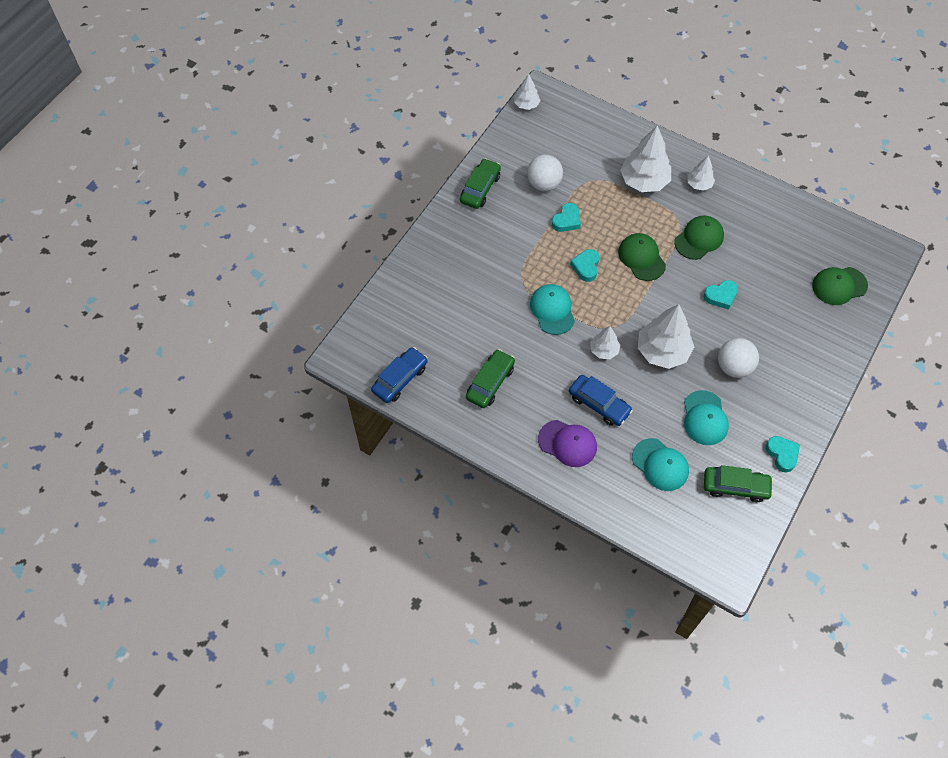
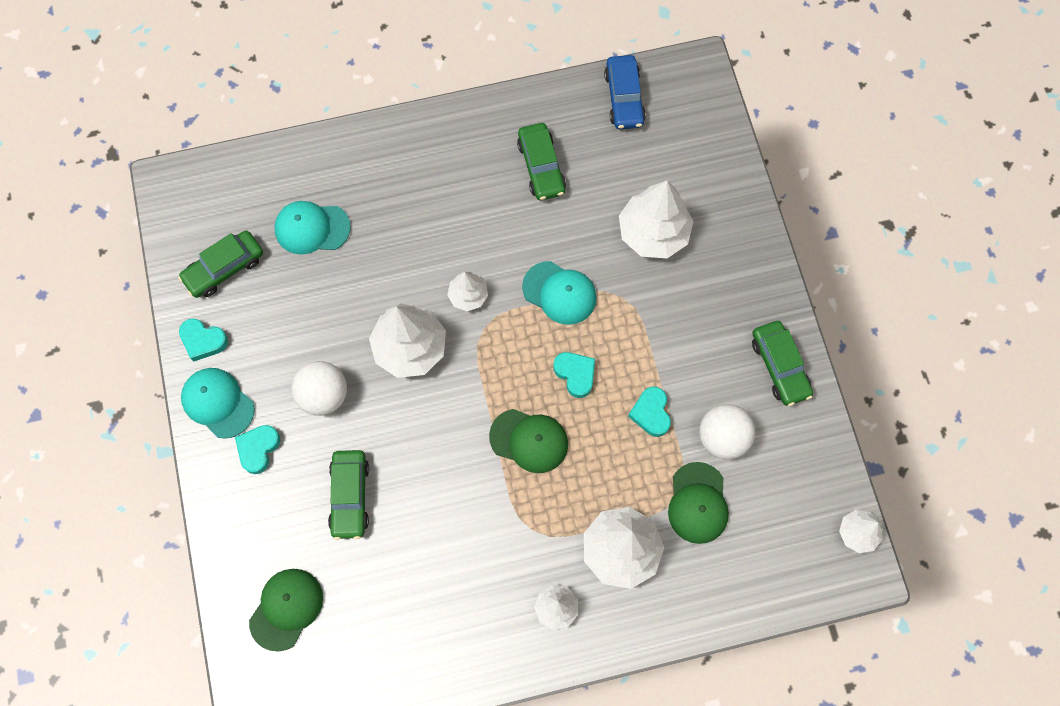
camera: 135 degrees right, 10 degrees up
purple cap [538,420,597,467] -> none
blue car [569,375,633,426] -> none
green cap [674,216,724,260] -> green cap moved to [668,462,729,544]
turquoise cap [684,390,729,445] -> turquoise cap moved to [181,368,255,439]
turquoise heart [703,280,738,310] -> turquoise heart moved to [235,425,280,474]
none -> green car [328,450,369,540]
none -> white tree [619,181,693,258]

